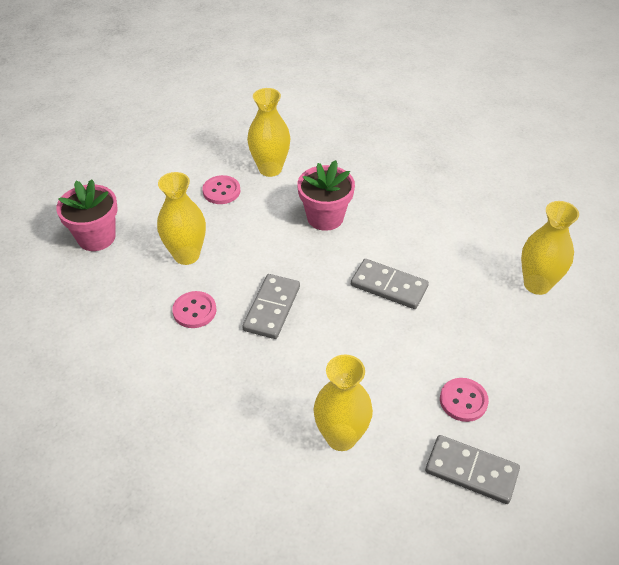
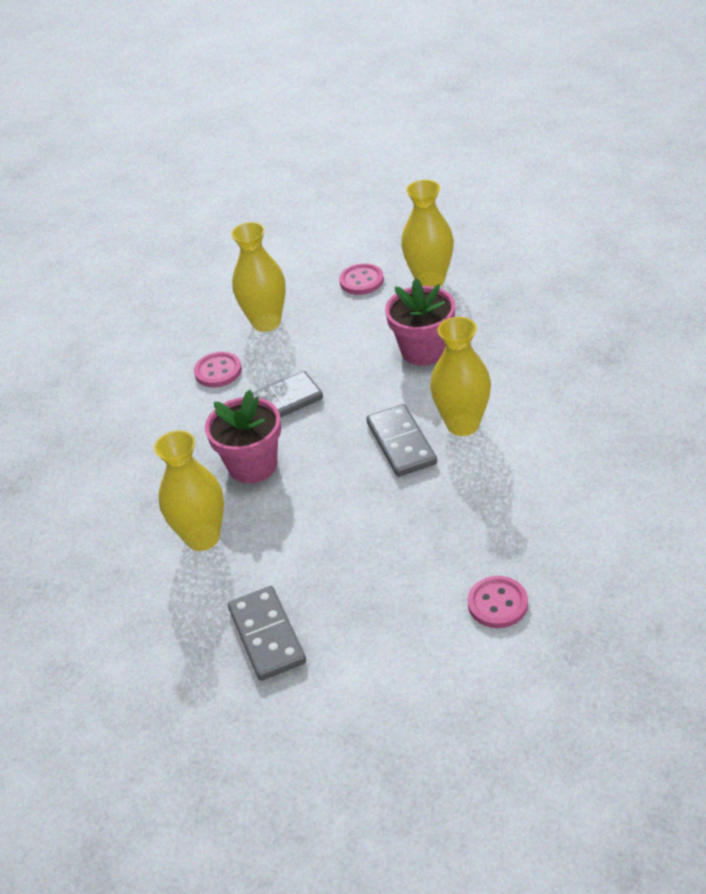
camera: 50 degrees right, 5 degrees down
pink flower pot [56,179,118,251] -> pink flower pot moved to [205,390,281,483]
pink button [440,378,489,422] -> pink button moved to [467,576,528,628]
yellow vase [521,201,579,295] -> yellow vase moved to [430,317,491,436]

